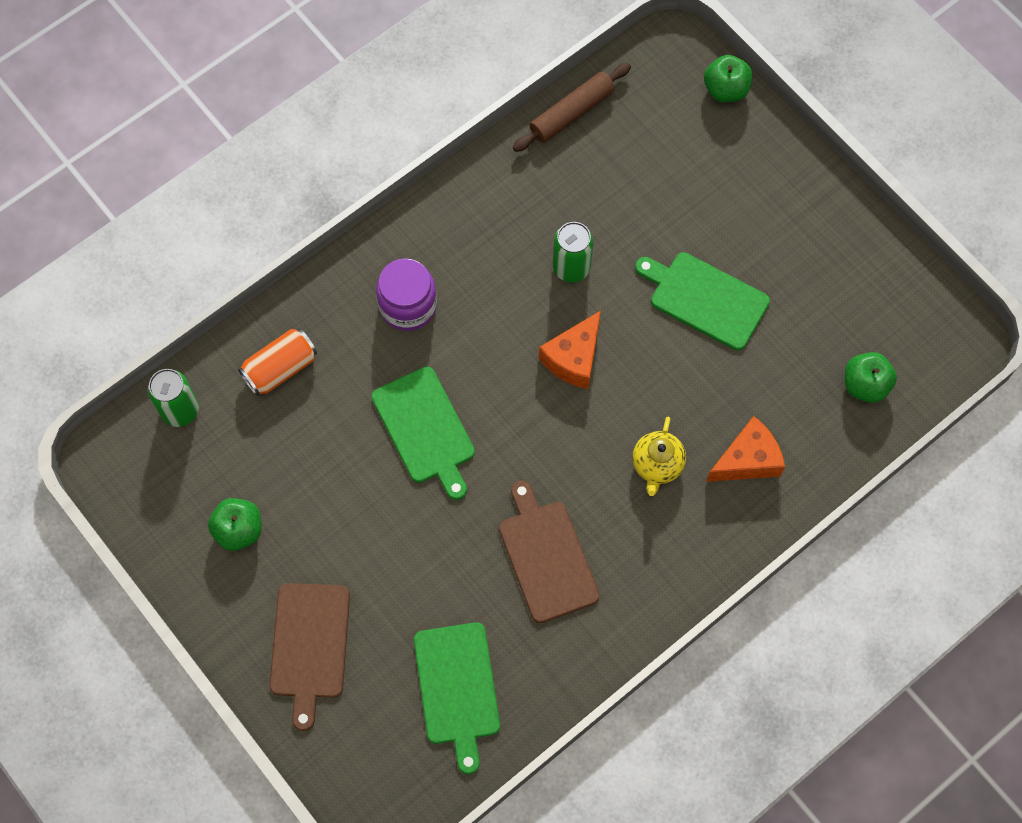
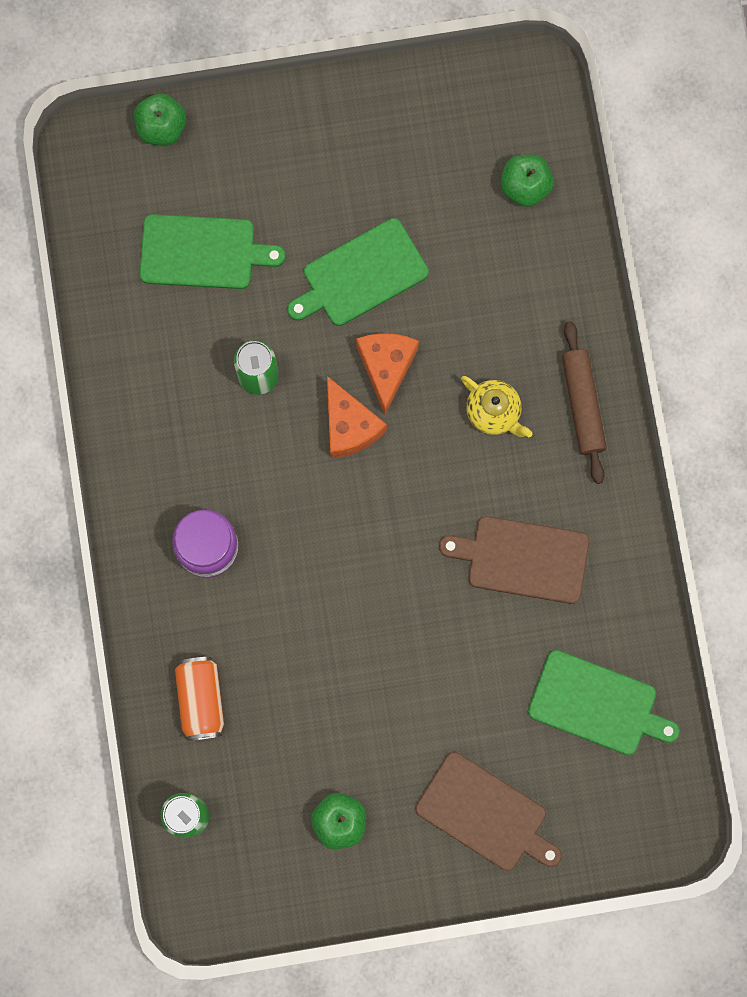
camera: 60 degrees left, 10 degrees up
green cutting board [371,367,475,500] -> green cutting board moved to [140,214,286,289]
brown rolling pin [513,63,631,152] -> brown rolling pin moved to [562,321,607,484]
orange cheese [706,416,785,482] -> orange cheese moved to [356,333,419,415]

